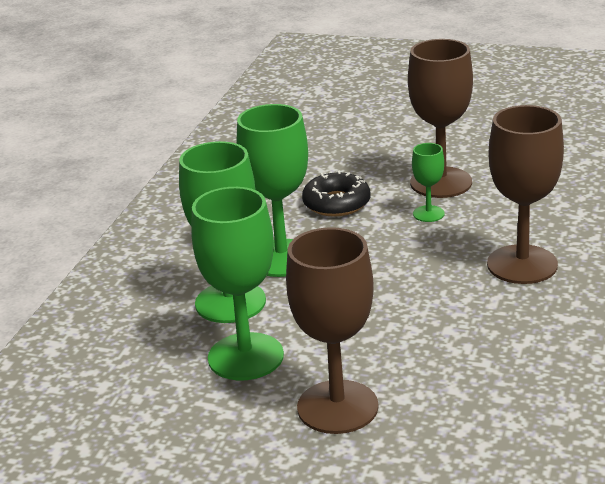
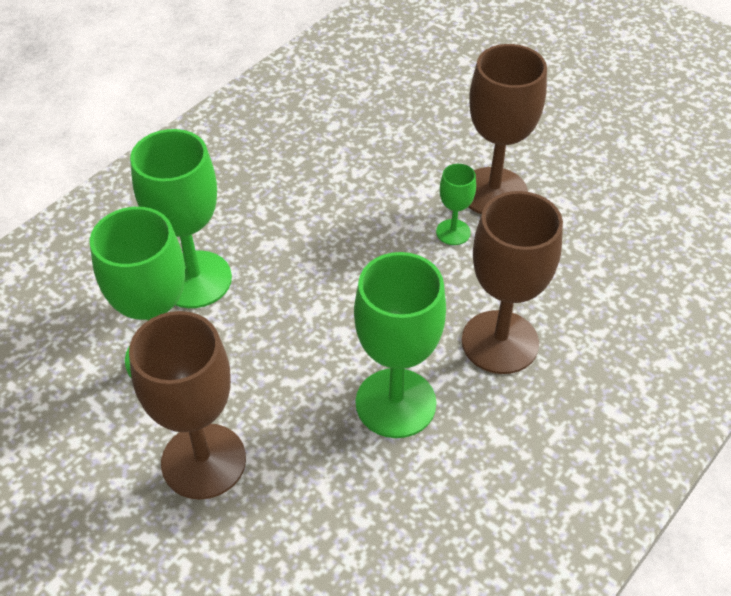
camera: 20 degrees right, 20 degrees up
green goblet [237,104,308,277] -> green goblet moved to [354,252,446,438]
black donut [302,171,371,217] -> none

